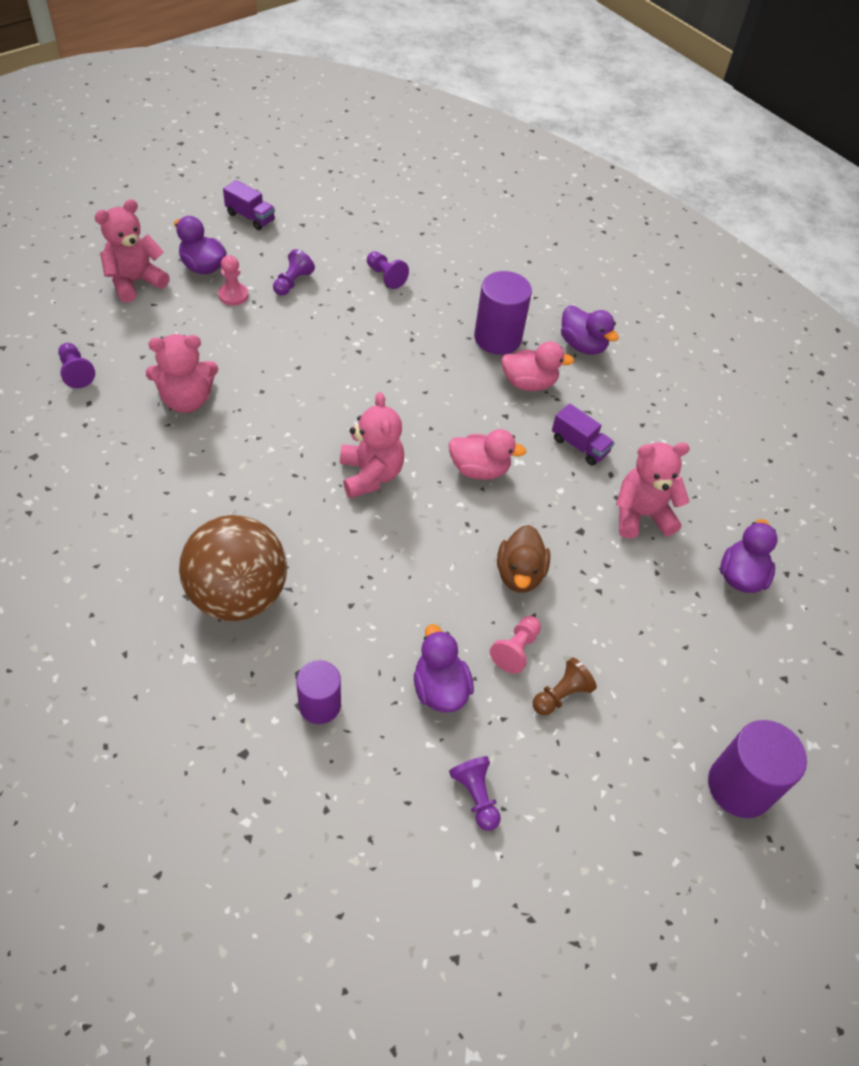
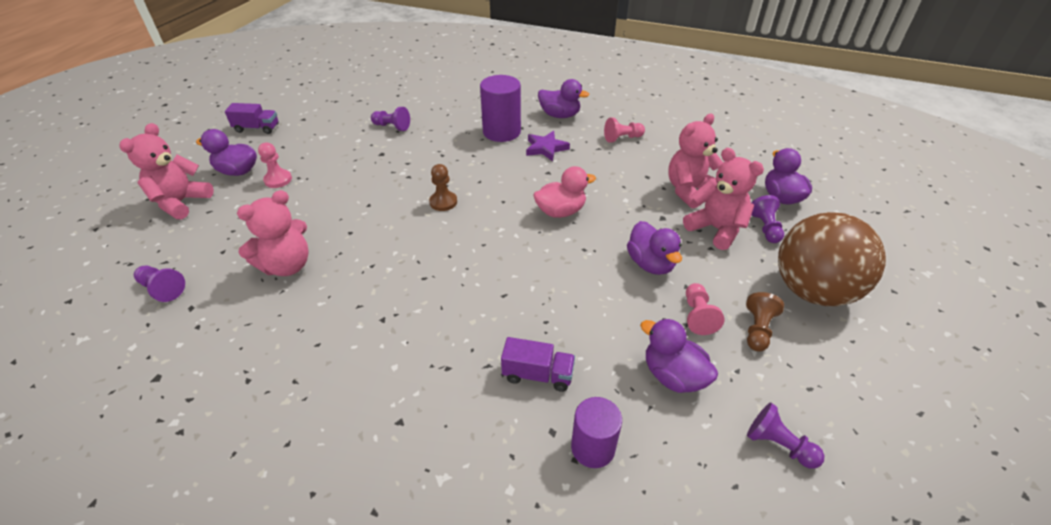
camera: 25 degrees left, 10 degrees down
brown ball [179,515,287,621] -> brown ball moved to [778,212,886,306]
purple pawn [273,249,315,296] -> purple pawn moved to [751,195,784,243]
pink teddy bear [340,392,404,498] -> pink teddy bear moved to [683,148,764,250]
brown duck [497,525,550,593] -> purple duck [627,221,682,275]
pink duck [501,342,574,391] -> purple star [526,131,570,162]
purple truck [552,403,615,466] -> purple truck moved to [501,337,575,392]
purple cylinder [708,720,807,818] -> none
none -> brown pawn [429,164,457,211]
none -> pink pawn [604,118,645,143]

